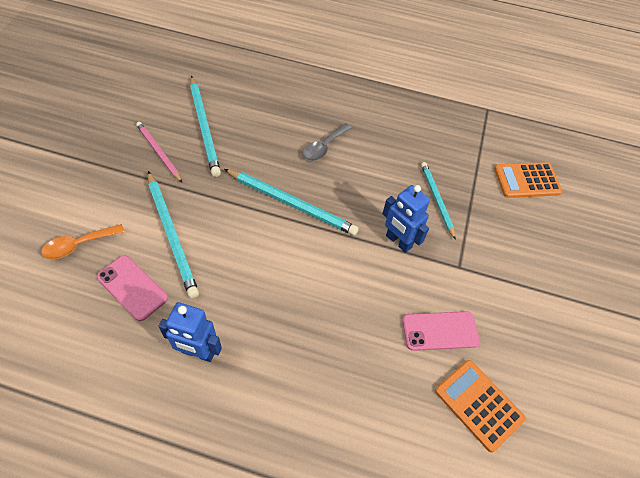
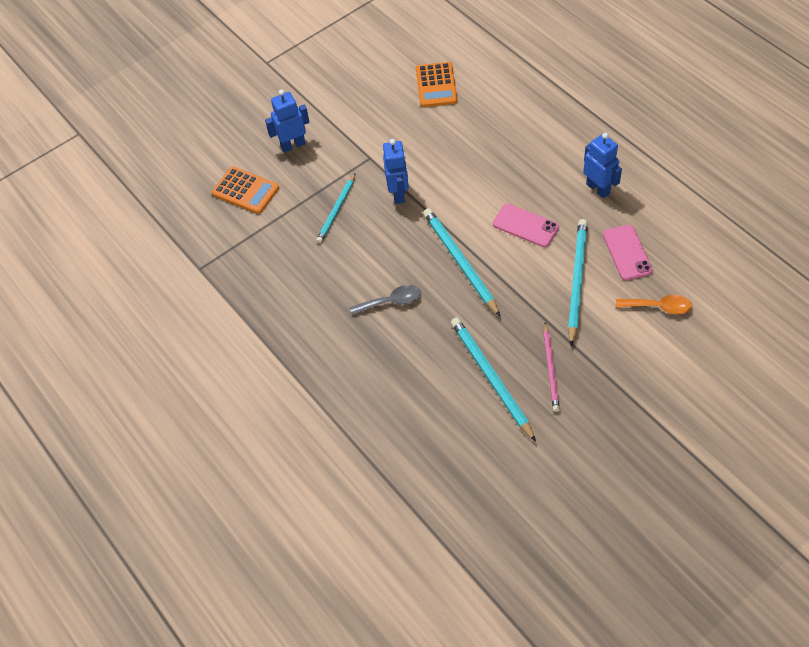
camera: 135 degrees left, 0 degrees up
turquoise pencil [190,76,221,177] -> turquoise pencil turned 45 degrees counterclockwise [451,317,536,442]
pink phone [402,311,480,351] -> pink phone moved to [493,204,559,247]
none -> blue robot [265,89,309,153]

